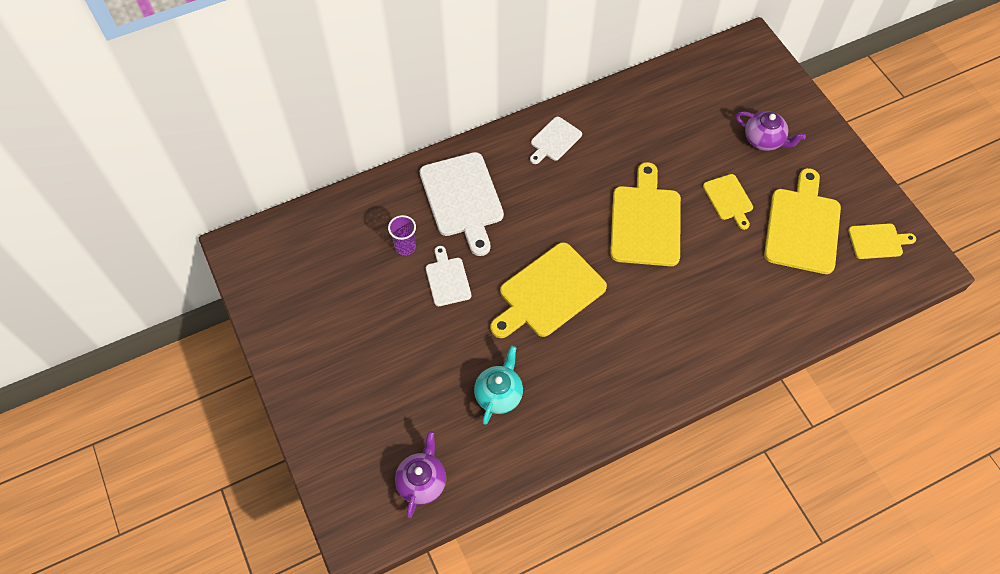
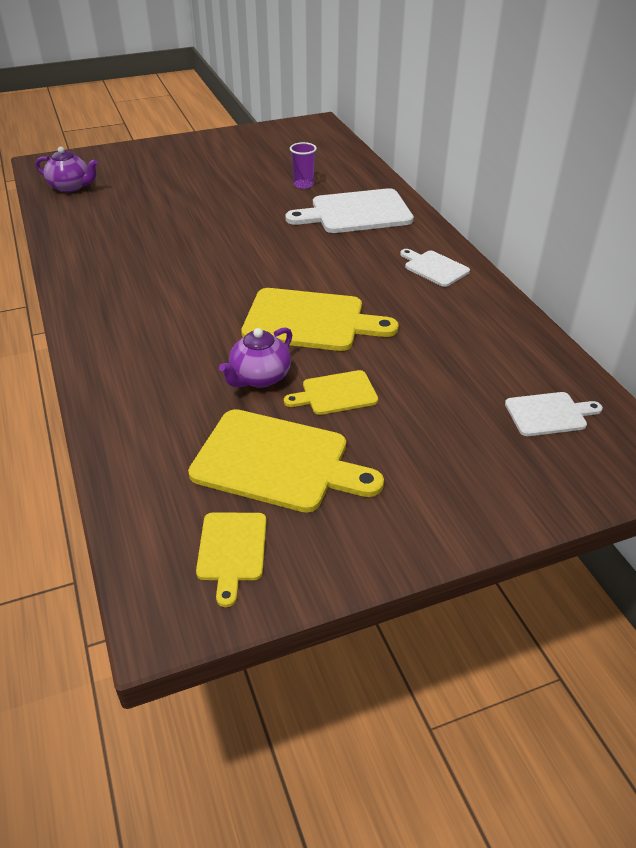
camera: 95 degrees right, 20 degrees down
white cutting board [426,246,471,306] -> white cutting board moved to [505,392,603,436]
turquoise teapot [474,346,523,425] -> none
yellow cutting board [490,242,607,338] -> none
purple teapot [736,111,806,151] -> purple teapot moved to [219,327,292,388]

